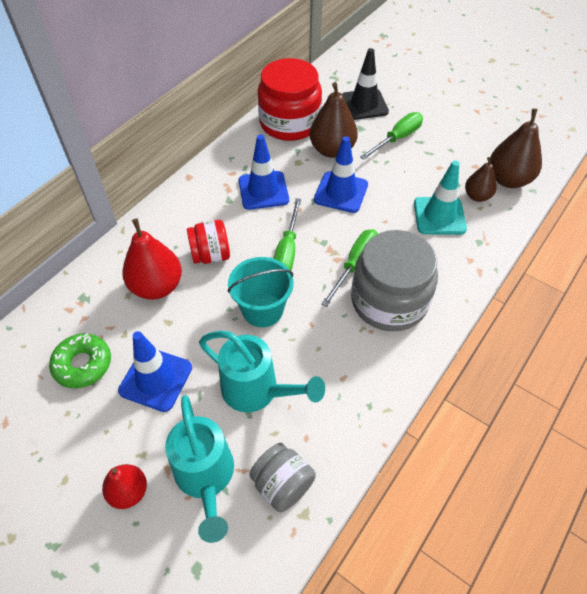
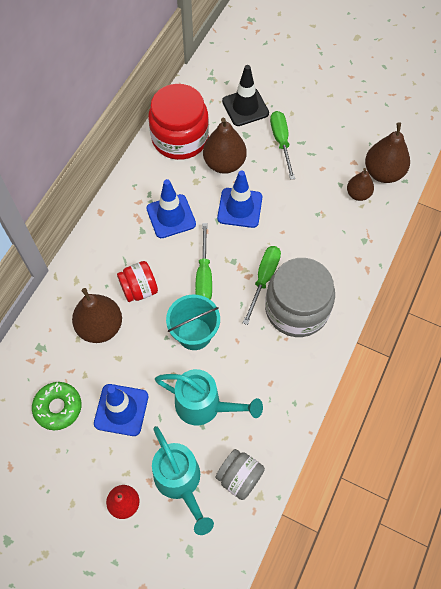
camera: 10 degrees left, 10 degrees up
red pear [122,218,182,300] -> brown pear [72,288,122,343]
green screwdriver [360,112,423,160] -> green screwdriver turned 45 degrees counterclockwise [270,111,295,180]
turquoise traffic cone [414,161,467,235] -> none

